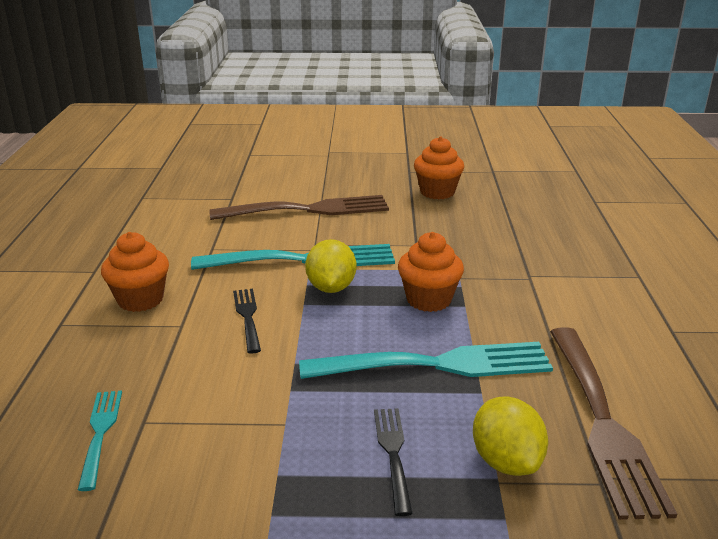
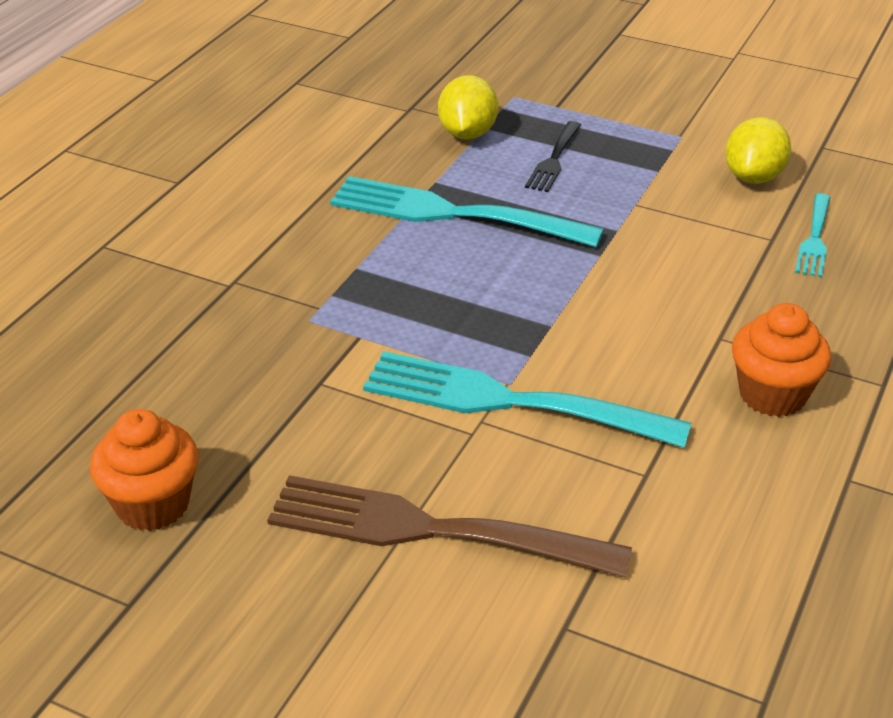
camera: 155 degrees left, 10 degrees up
black fork [233,289,261,354] -> none
yellow lemon [305,239,356,293] -> yellow lemon moved to [726,117,791,184]
orange cupcake [398,232,464,312] -> none
brown fork [550,327,677,520] -> none

